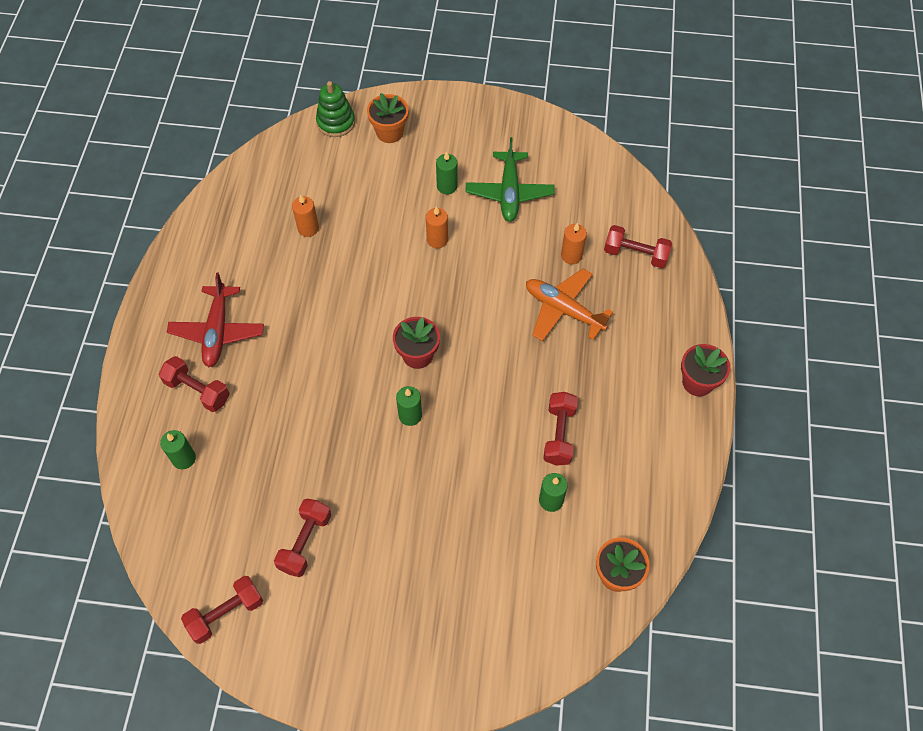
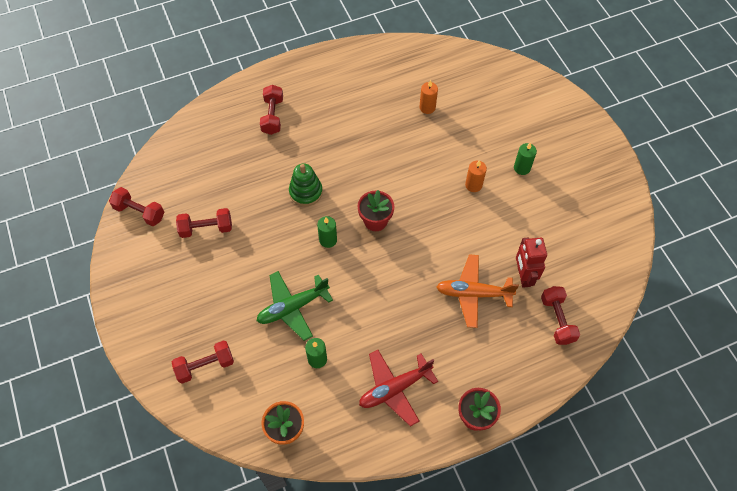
camera: 60 degrees right, 0 degrees up
green candle [160,430,196,469] -> none
red plane [167,273,264,367] -> red plane moved to [359,350,438,427]
green stacking toy [316,81,355,137] -> green stacking toy moved to [289,163,323,206]
orange flower pot [367,93,409,143] -> none
green plane [465,137,555,222] -> green plane moved to [257,271,333,341]
orange plane [526,268,613,341] -> orange plane turned 90 degrees counterclockwise [436,254,519,328]
red dumbbell [543,392,578,466] -> red dumbbell moved to [172,341,234,384]
orange candle [561,222,587,264] -> red robot [516,237,547,288]

